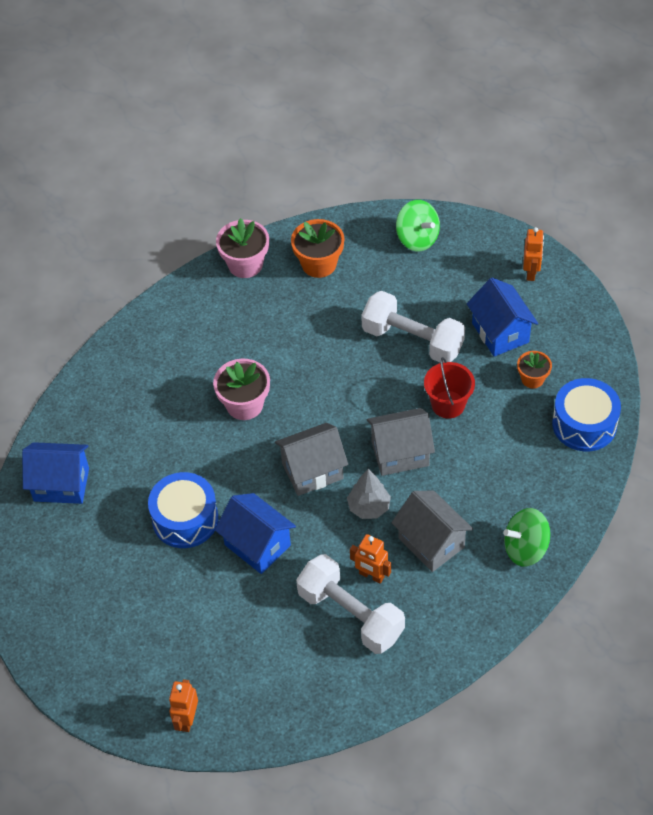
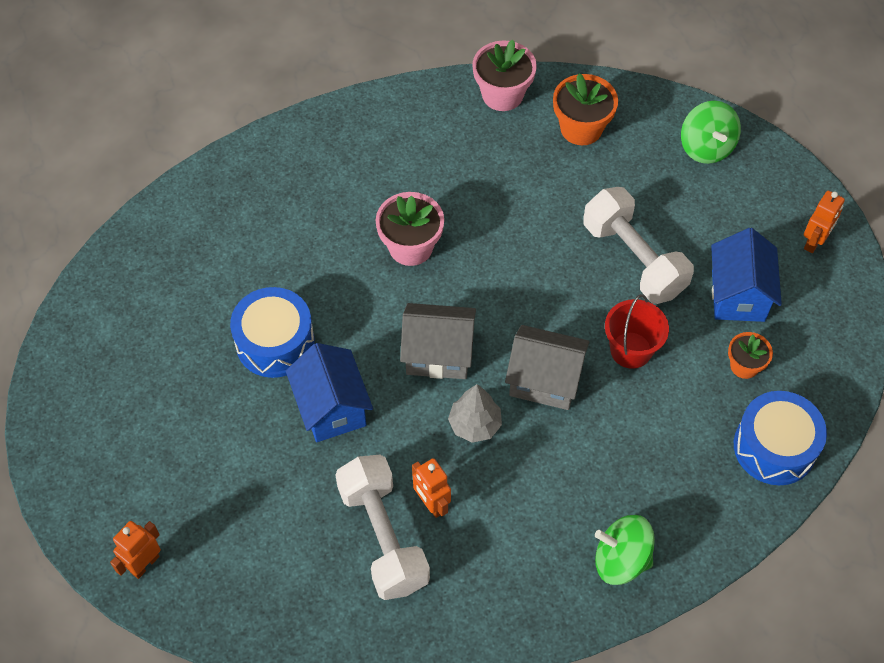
camera: 25 degrees right, 5 degrees up
blue house [22,442,89,504] -> none
grey house [391,491,473,572] -> none

